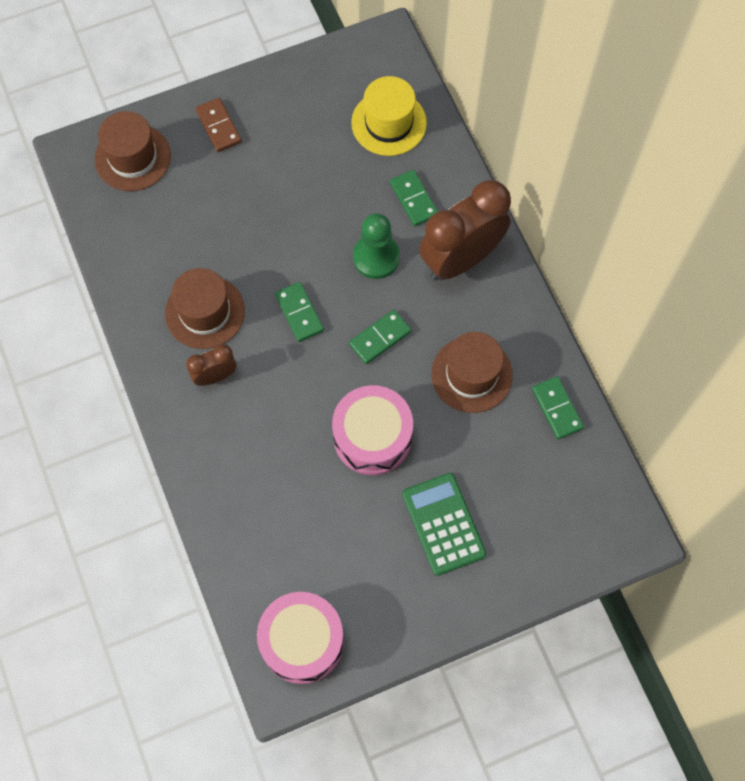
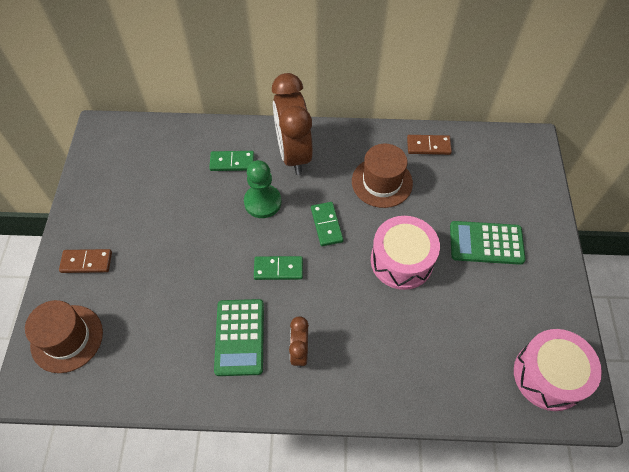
camera: 65 degrees left, 10 degrees down
brown hat [165,268,245,349] -> green calculator [214,299,264,376]
yellow hat [351,76,427,156] -> none
green domino [532,376,584,439] -> brown domino [407,135,452,155]

